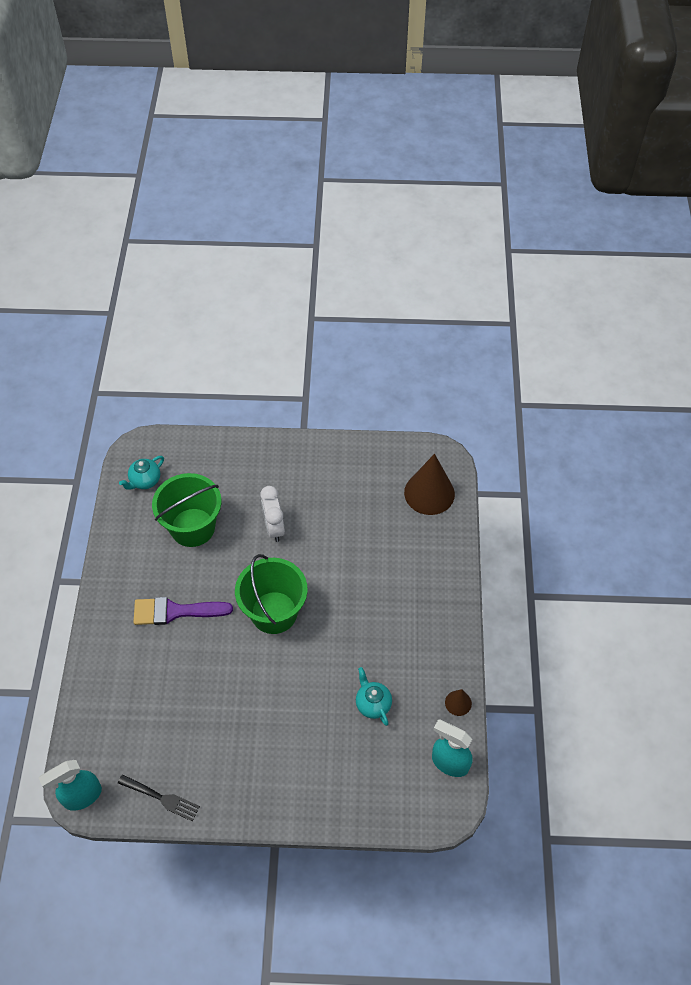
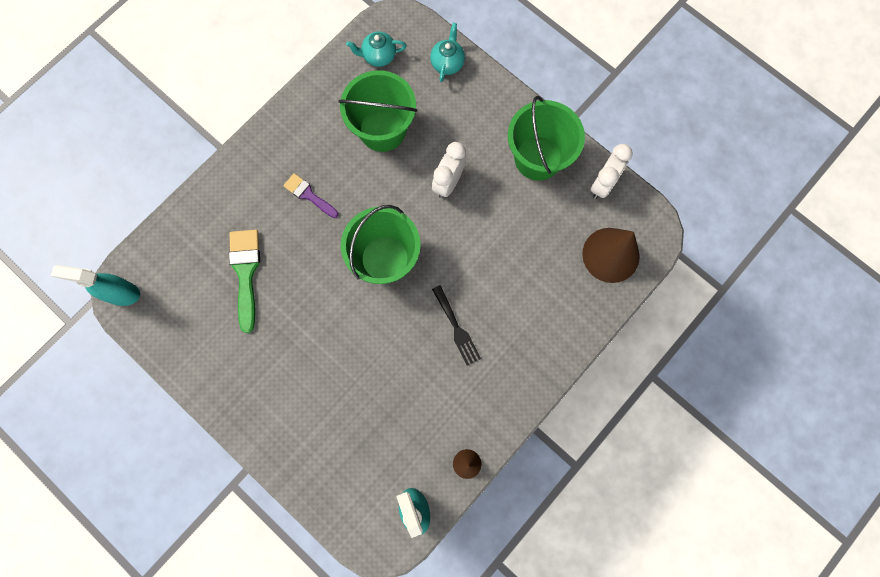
camera: 40 degrees right, 20 degrees up
black fork [118,774,200,821] -> black fork moved to [432,285,481,366]
purple brush [133,597,233,625] -> purple brush [283,173,338,218], size x0.62
turquoise teapot [356,667,392,726] -> turquoise teapot moved to [430,23,465,82]
none -> green brush [229,230,260,333]
none -> green bucket [508,96,585,181]
none -> white clock [590,144,633,199]

